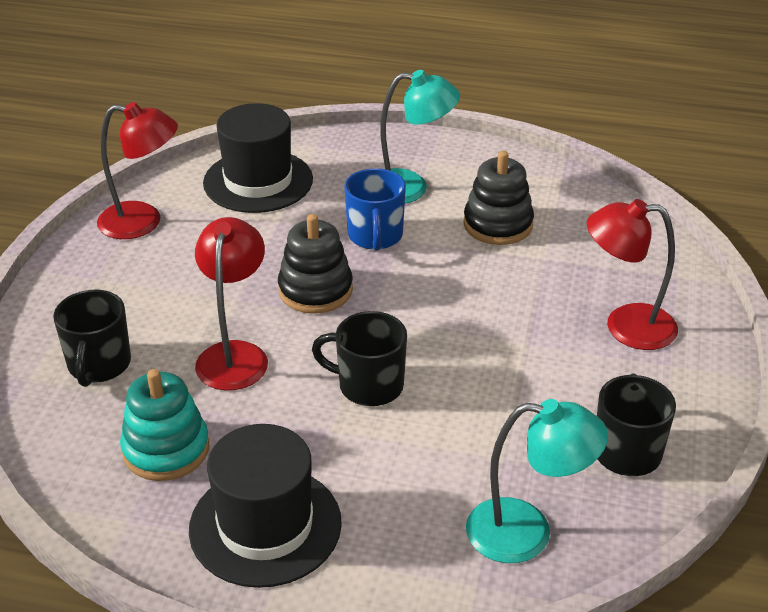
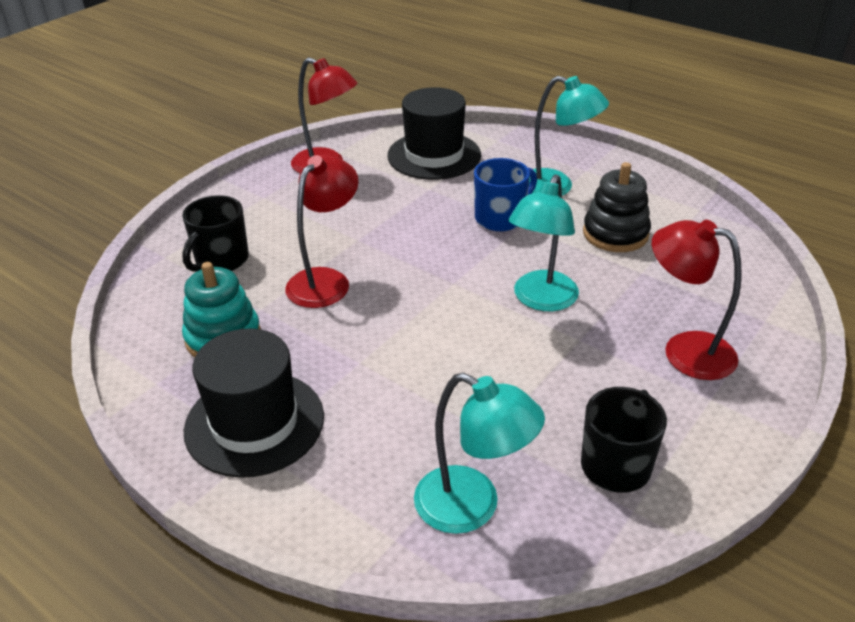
camera: 25 degrees right, 0 degrees up
black stacking toy [278,214,353,314] -> none
black mug [312,311,407,406] -> none
blue mug [344,168,406,251] -> blue mug turned 150 degrees counterclockwise [474,158,537,232]
none -> turquoise lamp [509,174,579,311]

